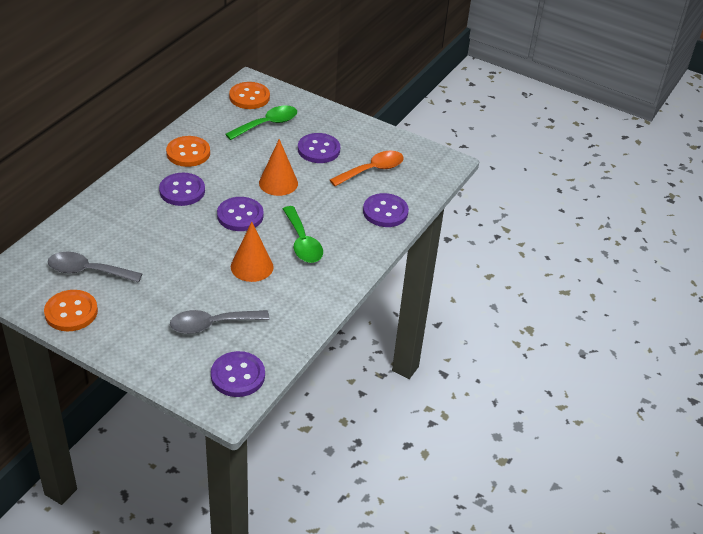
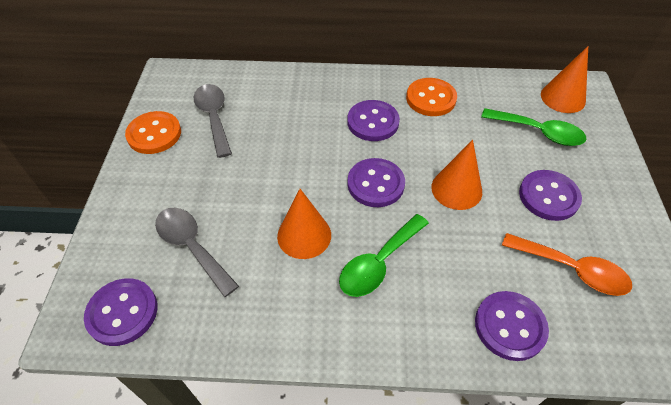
camera: 65 degrees right, 10 degrees up
orange button [229,82,270,109] -> orange cone [541,46,588,113]

